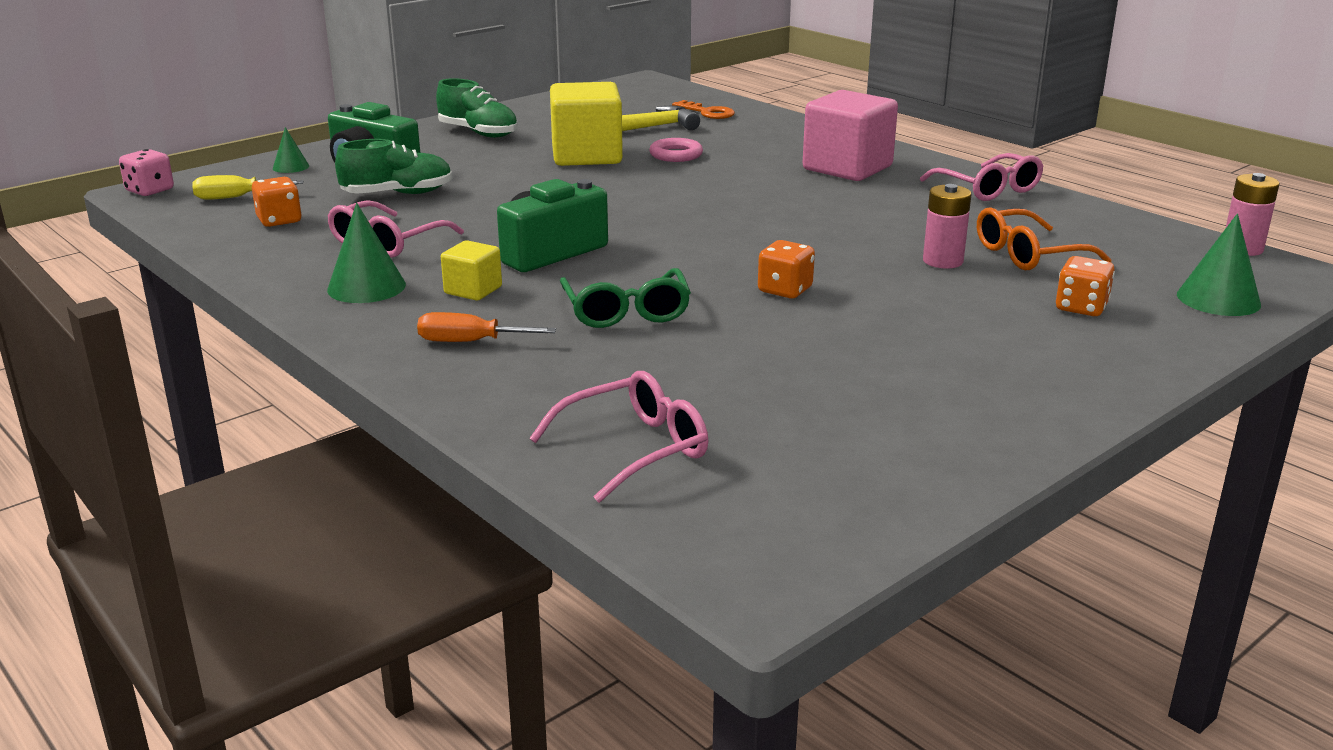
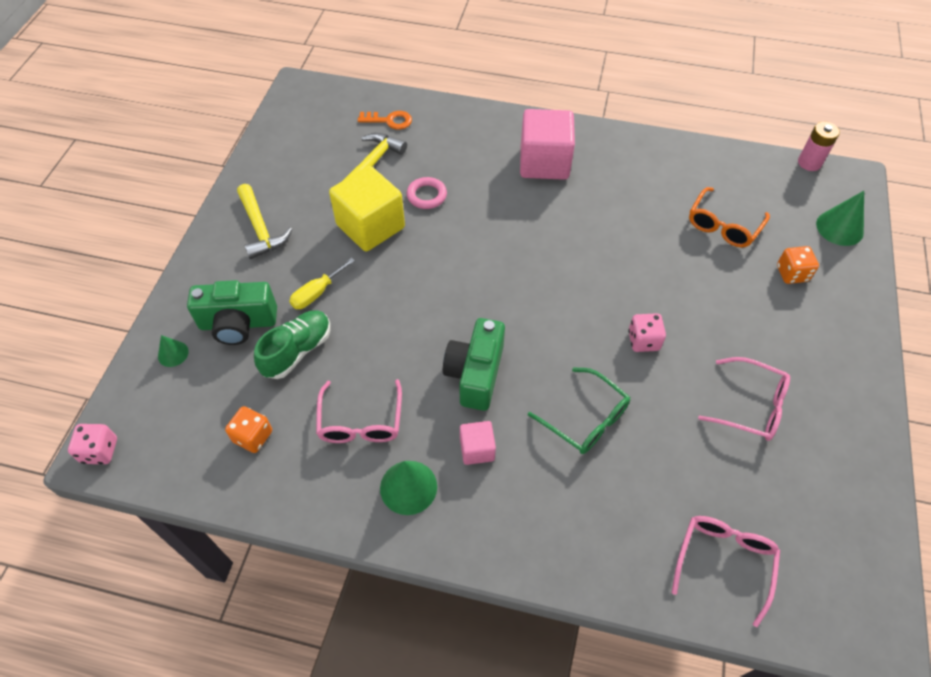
camera: 35 degrees left, 30 degrees up
yellow screwdriver [192,175,303,200] -> yellow screwdriver moved to [289,258,355,309]
orange screwdriver [417,312,556,342] -> none
green shoe [436,78,518,138] -> yellow hammer [237,184,292,259]
yellow cube [441,240,502,301] -> pink cube [460,421,496,465]
orange dice [758,240,815,298] -> pink dice [628,313,666,352]
pink glasses [920,153,1043,201] -> pink glasses moved to [698,357,790,441]
pink battery [923,184,971,269] -> none

